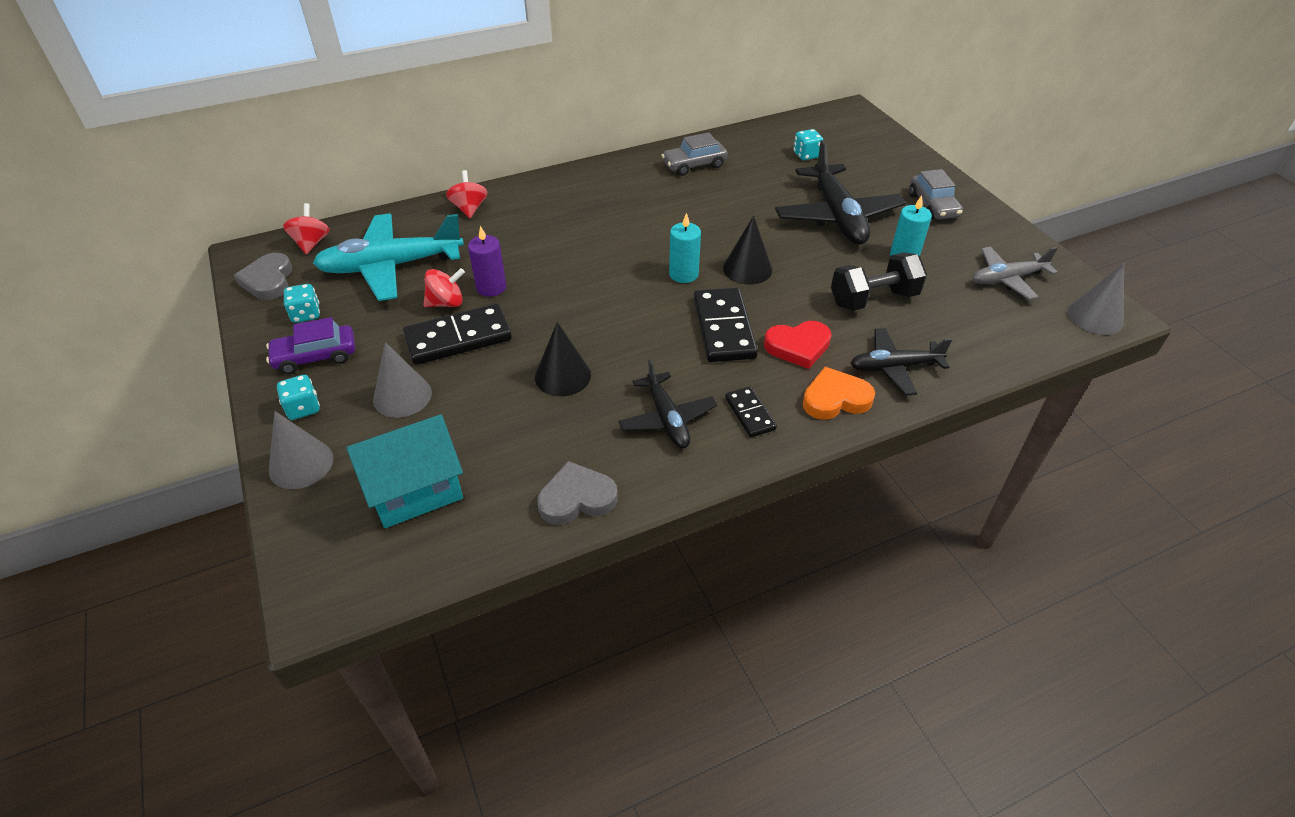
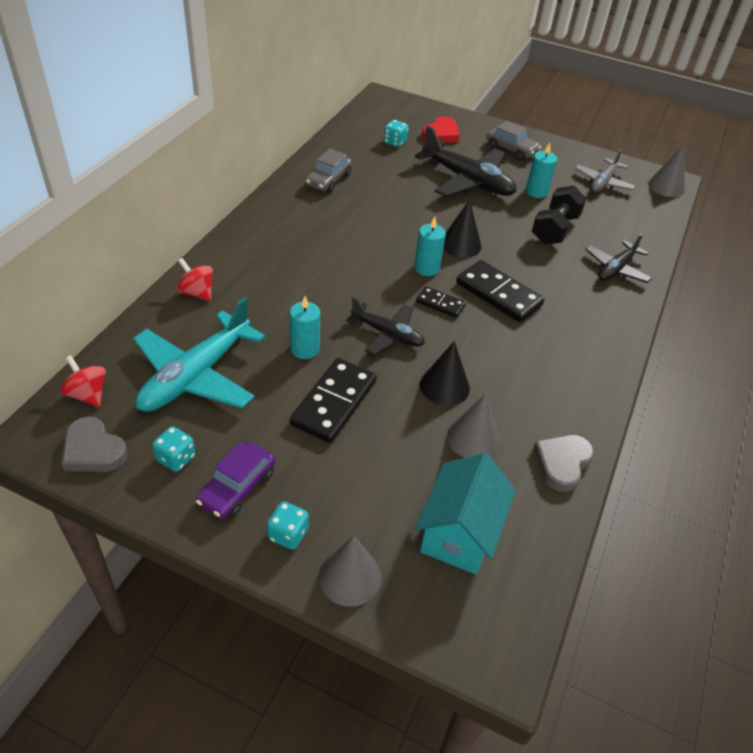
camera: 45 degrees left, 0 degrees up
grey cone [373,342,432,418] -> grey cone moved to [447,394,500,458]
red spinning top [424,268,465,307] -> none
purple candle [468,226,506,297] -> turquoise candle [290,296,320,359]
black plane [618,359,717,448] -> black plane moved to [346,297,425,355]
black domino [725,386,777,437] -> black domino moved to [416,286,466,318]
red heart [764,321,832,369] -> red heart moved to [422,116,459,143]
orange heart [803,367,875,420] -> none

